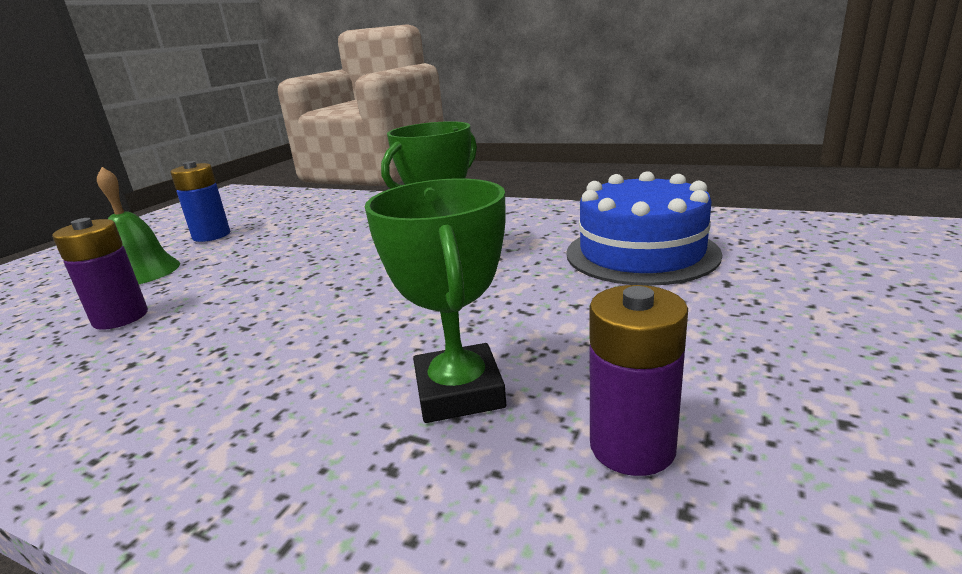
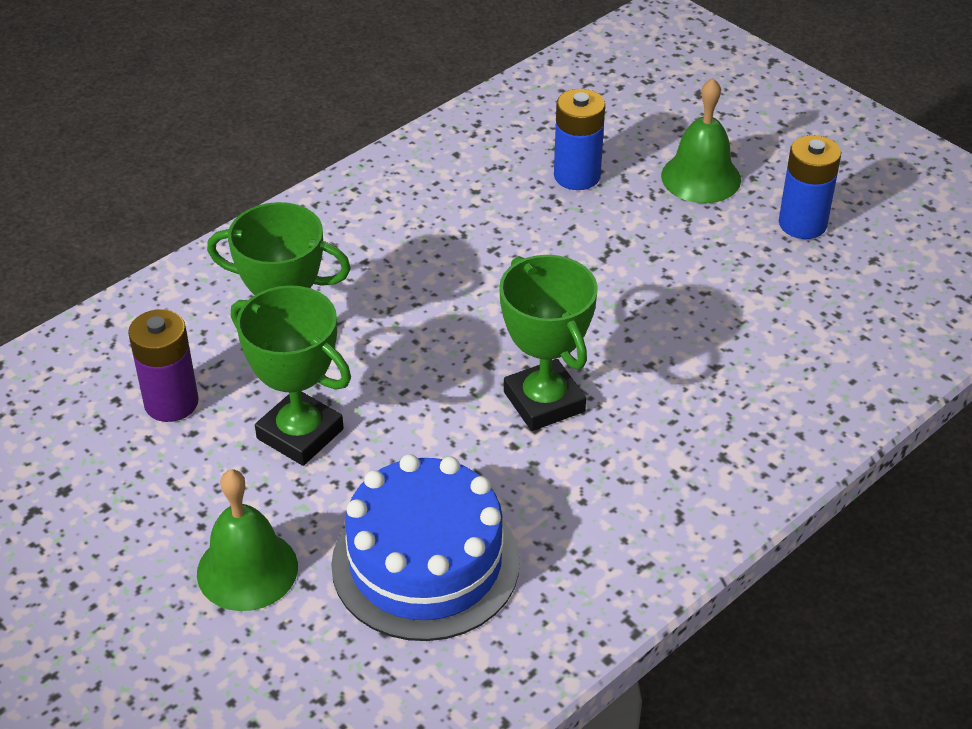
camera: 110 degrees right, 20 degrees up
purple battery [52,218,148,330] -> blue battery [554,89,605,190]
none -> green bell [197,469,298,611]
none -> green trophy [231,285,351,466]

